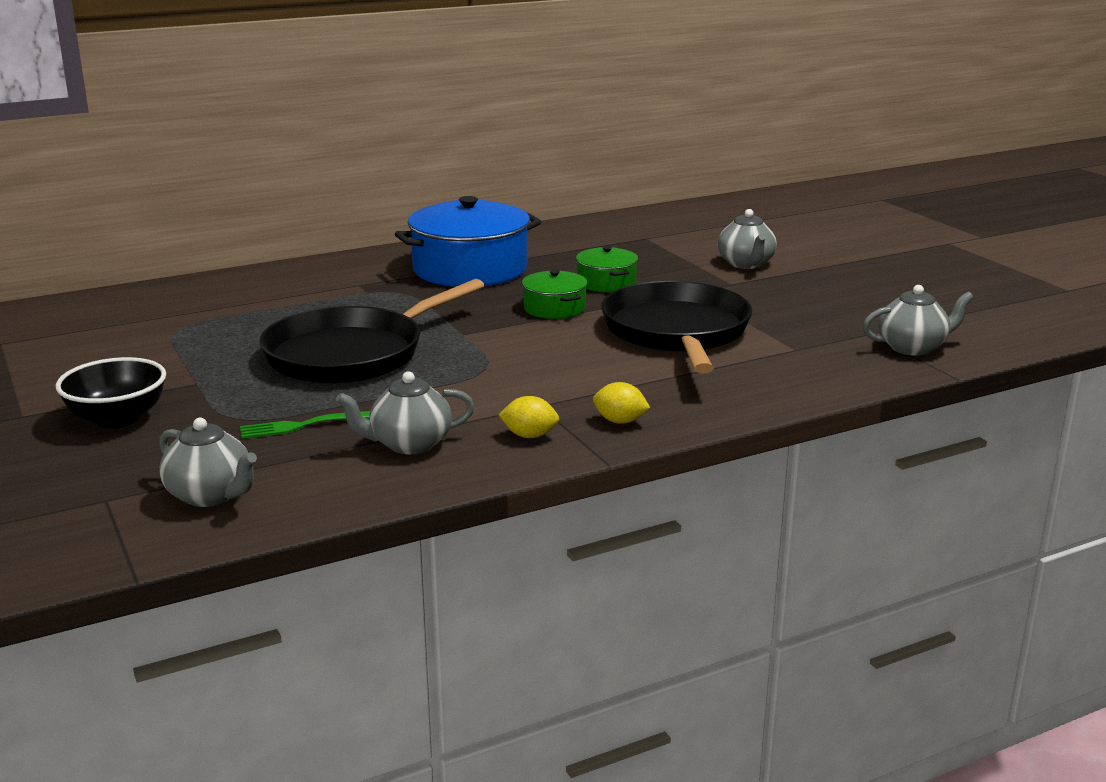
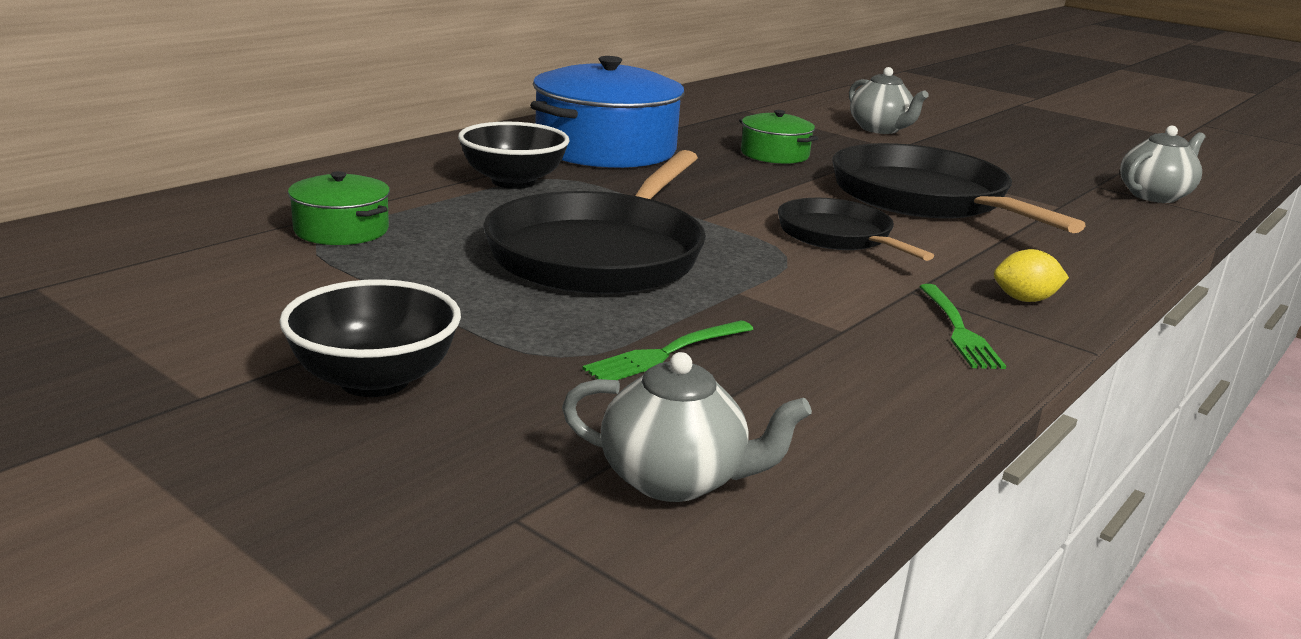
camera: 25 degrees left, 0 degrees up
grey teapot [336,371,475,454] -> none
yellow lemon [499,396,559,438] -> green fork [919,284,1006,369]
green pot [522,270,588,319] -> green pot moved to [288,171,390,245]
none -> black bowl [458,122,570,189]
none -> black pan [778,198,934,261]

